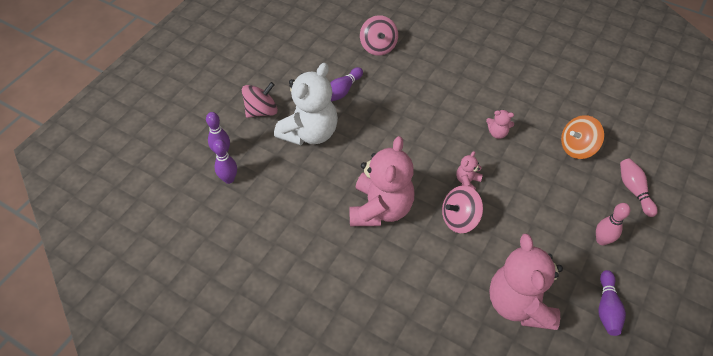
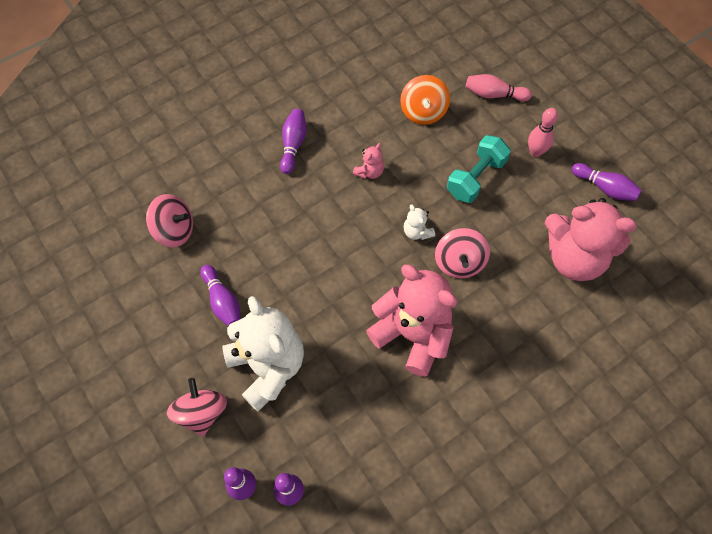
camera: 65 degrees left, 10 degrees up
pink teddy bear [456,151,483,189] -> white teddy bear [404,204,435,240]
none -> purple bowling pin [280,109,307,174]
none -> turquoise dumbbell [447,135,511,203]

